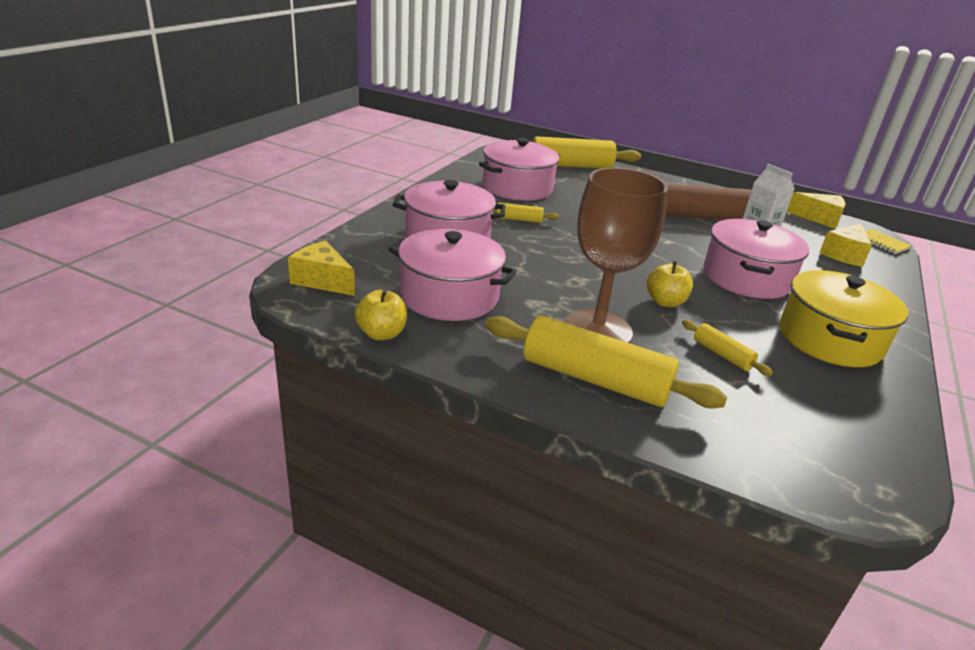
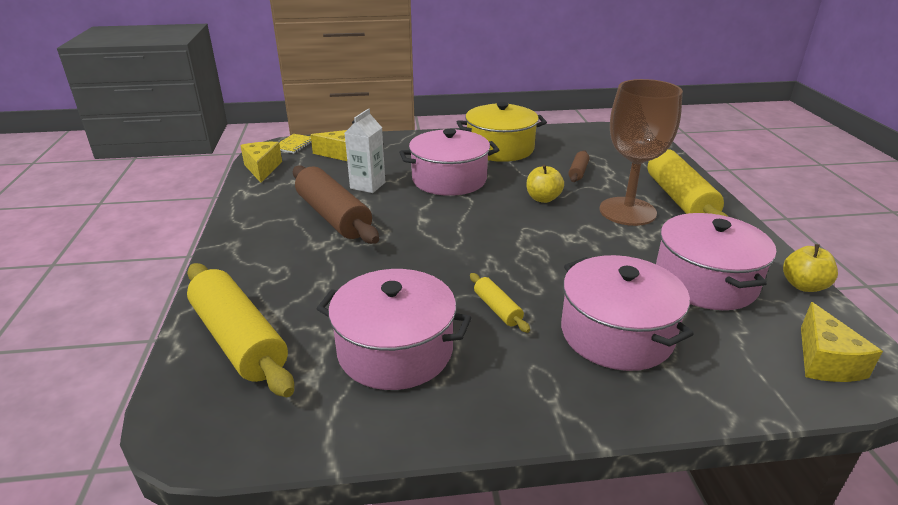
camera: 120 degrees left, 0 degrees up
yellow rolling pin [682,320,773,376] -> brown rolling pin [568,150,589,182]

